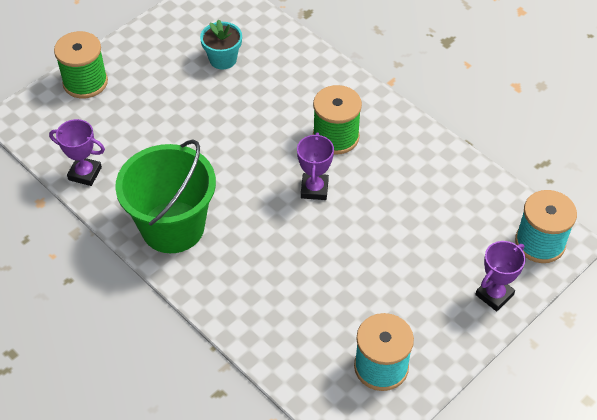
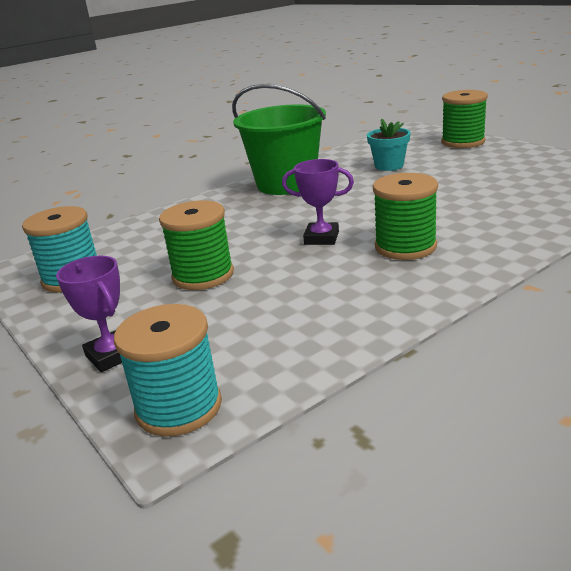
camera: 100 degrees right, 25 degrees down
purple trophy [49,119,105,186] -> none
turquoise flower pot [200,19,242,69] -> turquoise flower pot moved to [367,119,411,171]
none -> green spool [159,200,234,290]

